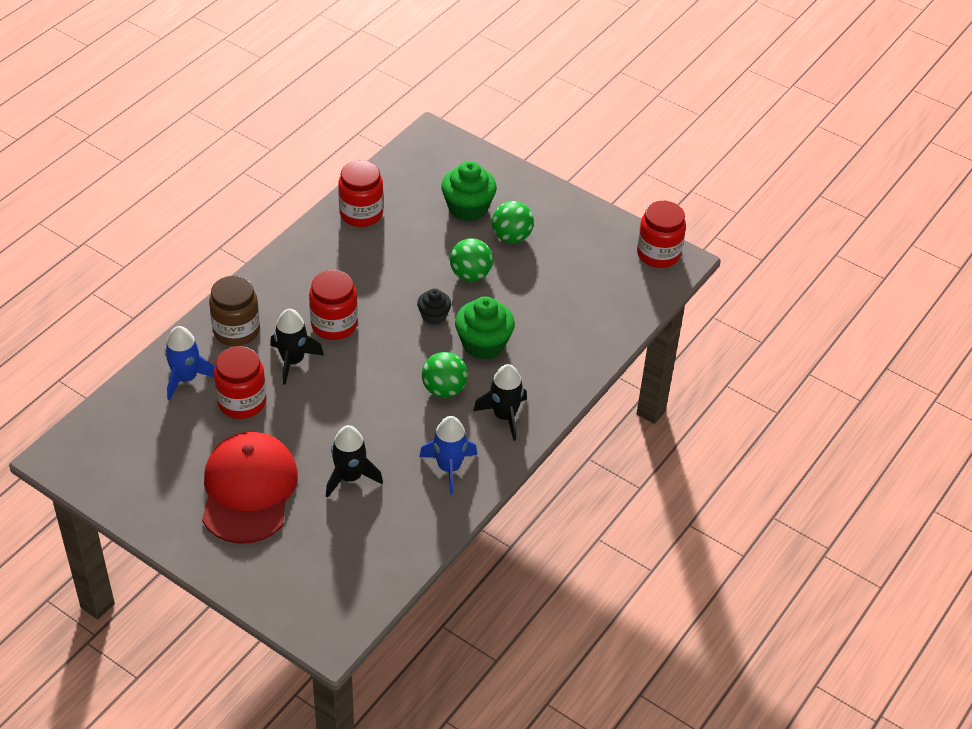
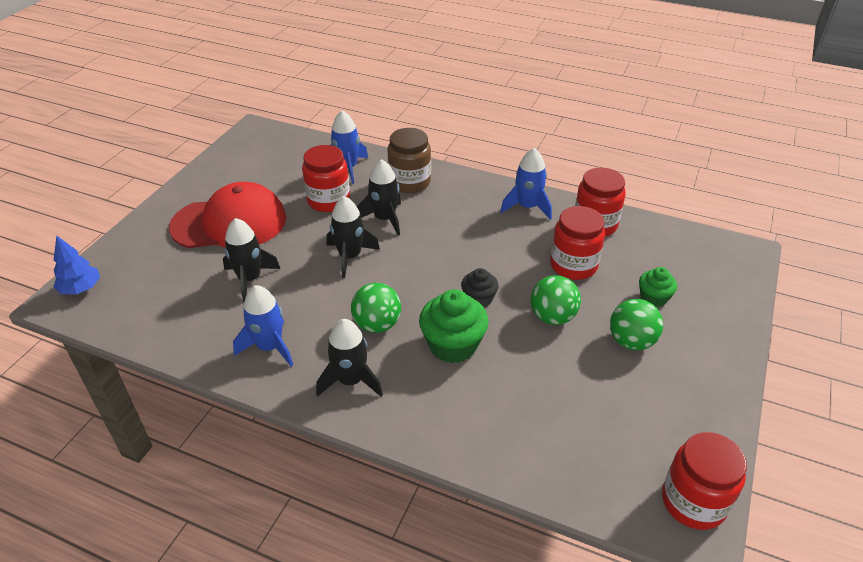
camera: 80 degrees right, 5 degrees down
red jar [309,270,358,340] -> red jar moved to [550,206,605,280]
green cupcake [441,161,497,222] -> green cupcake [639,267,677,307], size x0.58
none -> blue tree [53,235,100,295]
none -> black rocket [326,196,380,278]
none -> blue rocket [500,148,552,220]

